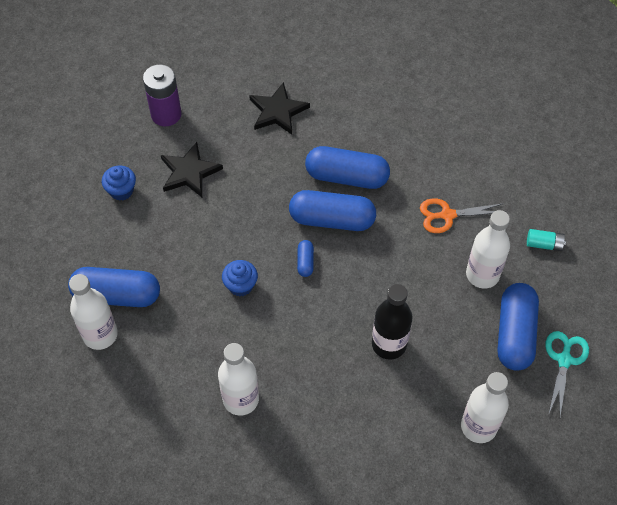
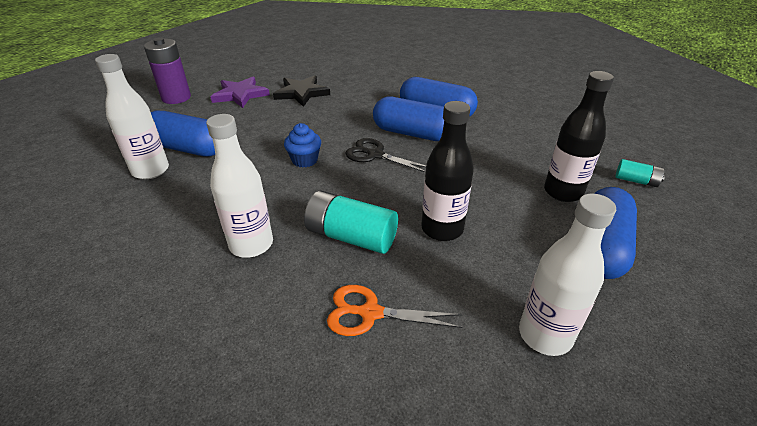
camera: 15 degrees right, 20 degrees down
blue cupcake [102,166,136,201] -> purple star [210,77,270,108]
purple battery [143,64,181,126] -> purple battery moved to [144,37,191,104]
black star [249,82,310,135] -> none
blue capsule [297,240,314,277] -> black scissors [345,138,426,173]
orange scissors [420,198,504,233] -> orange scissors moved to [327,285,462,336]
white bottle [466,210,510,289] -> black bottle [544,71,614,202]
turquoise scissors [546,331,589,416] -> none
none -> turquoise battery [304,191,398,254]

